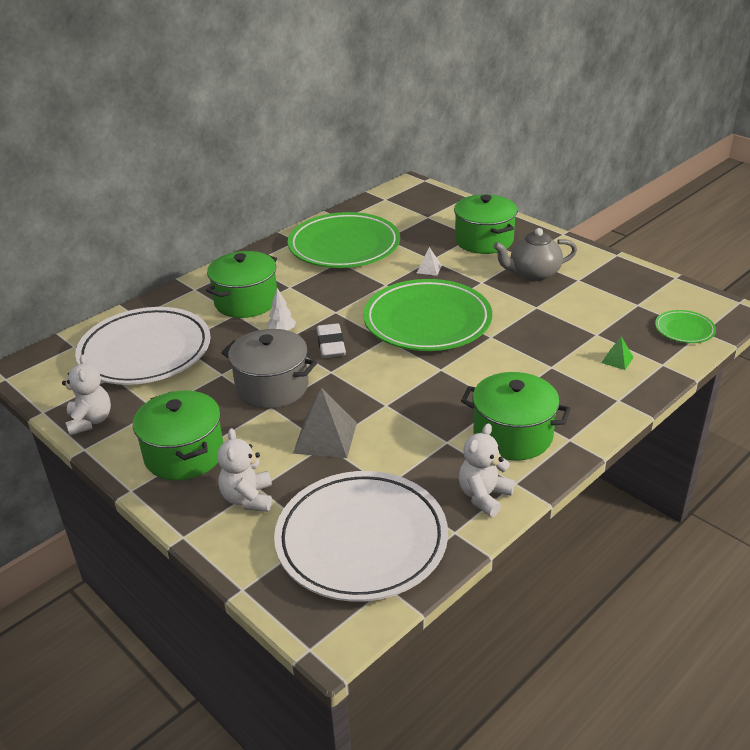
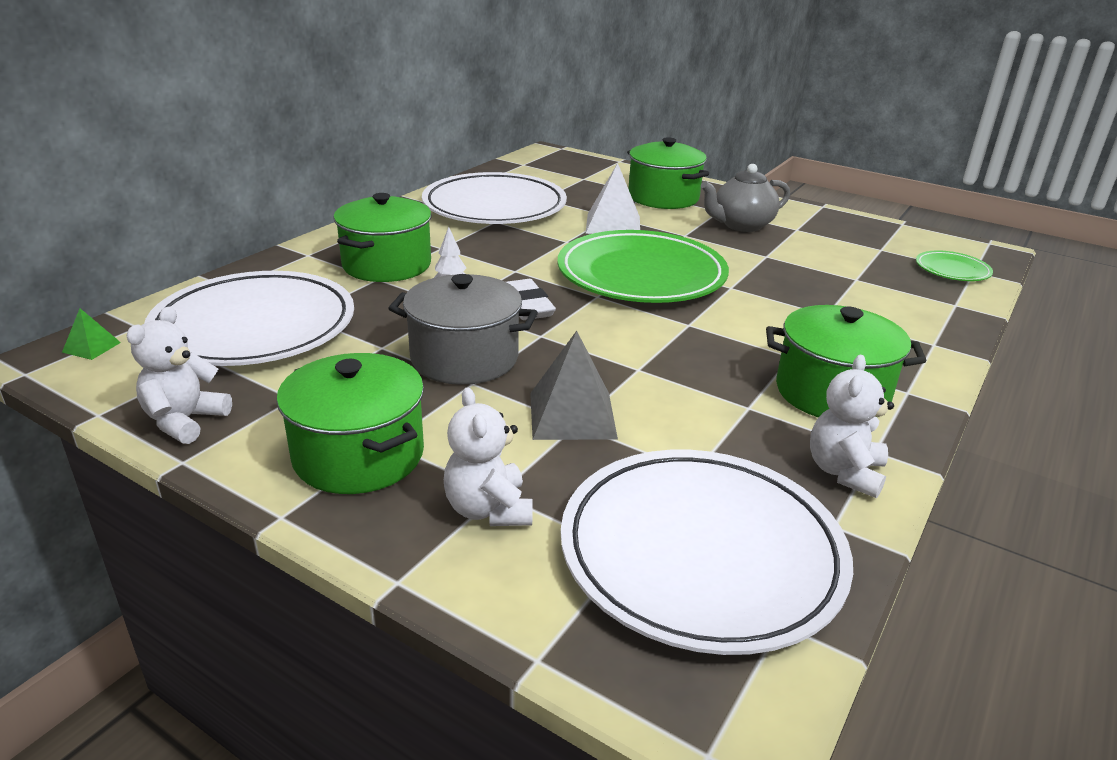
camera: 15 degrees left, 5 degrees down
white teddy bear [62,355,111,435] -> white teddy bear turned 135 degrees counterclockwise [127,306,232,444]
green plate [288,212,400,268] -> white plate [422,172,567,224]
white pyramid [417,247,442,276] -> white pyramid [585,163,640,234], size x1.99
green pyramid [601,336,634,370] -> green pyramid moved to [62,308,121,360]

